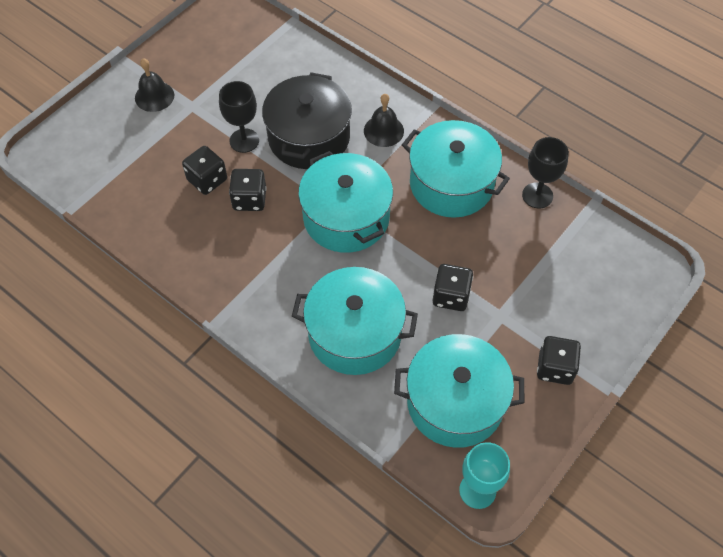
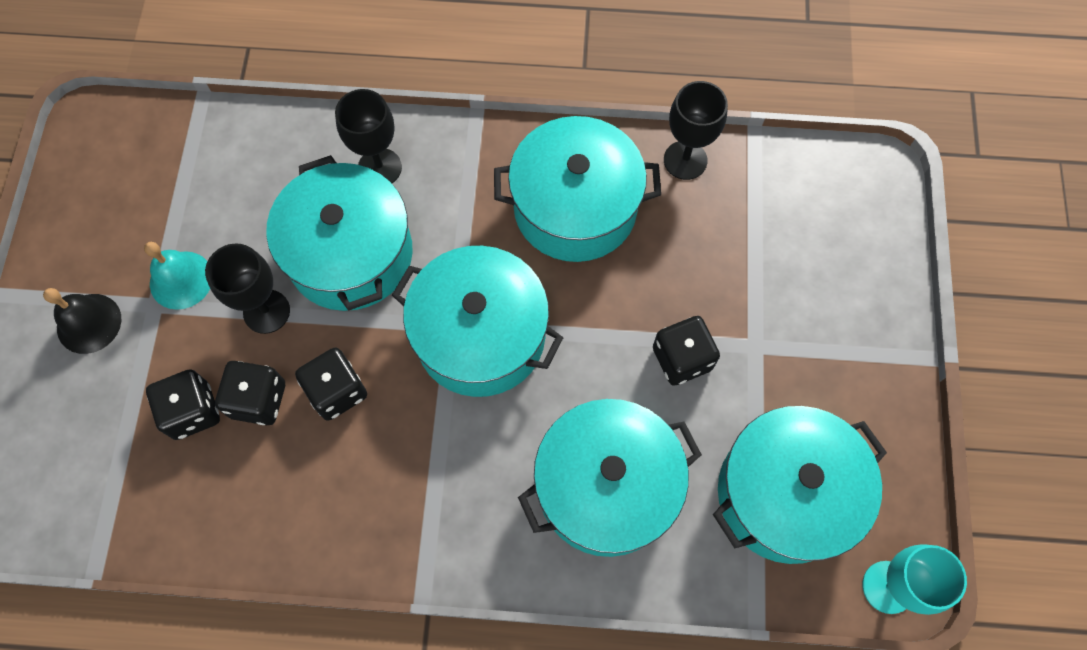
camera: 35 degrees left, 10 degrees up
black pot [262,72,352,169] -> turquoise pot [266,155,413,311]
black bell [364,94,404,147] -> none
black dice [537,336,581,385] -> black dice moved to [146,370,220,440]
none -> turquoise bell [144,242,210,310]
none -> black goblet [335,89,402,183]

